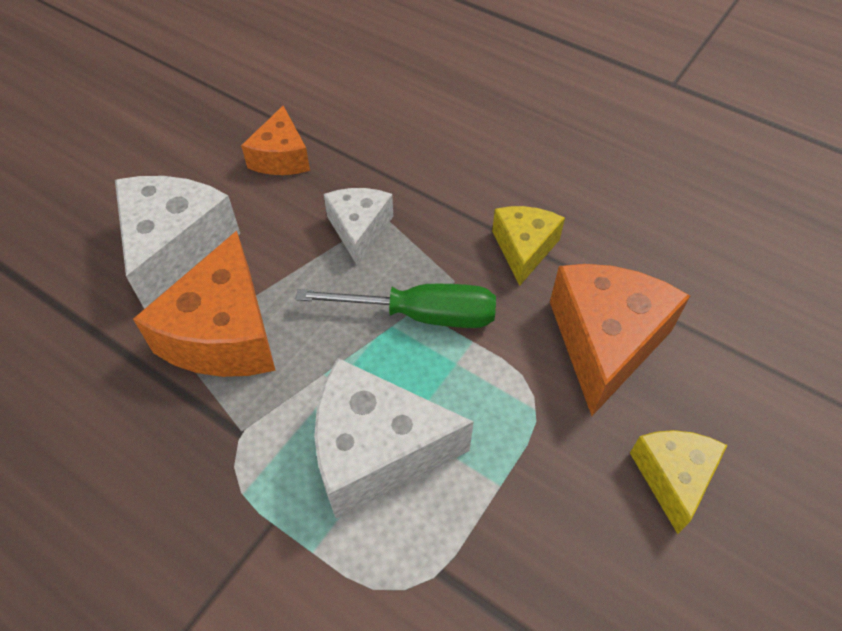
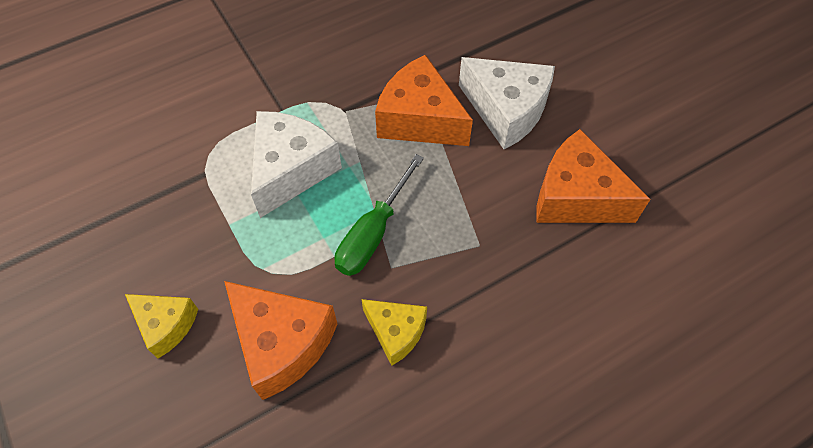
camera: 115 degrees right, 5 degrees up
orange cheese [241,106,310,175] -> orange cheese [536,129,651,223], size x1.67
white cheese [324,188,393,266] -> none

